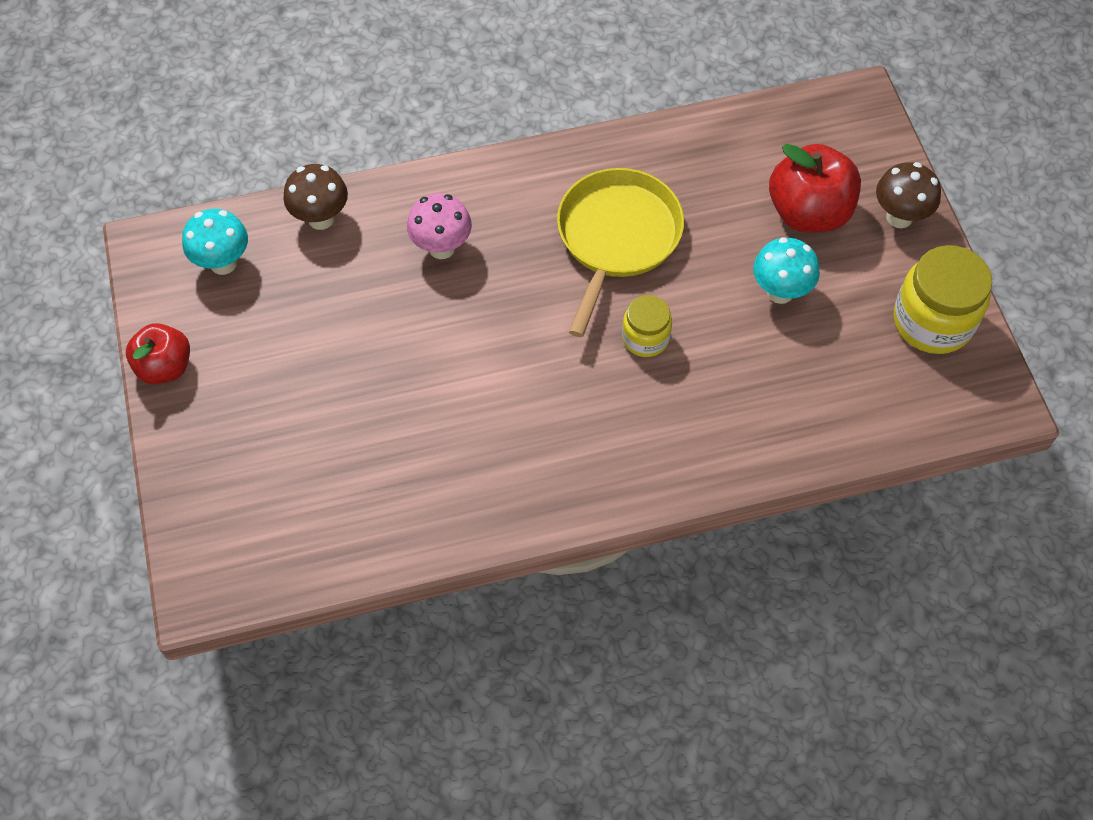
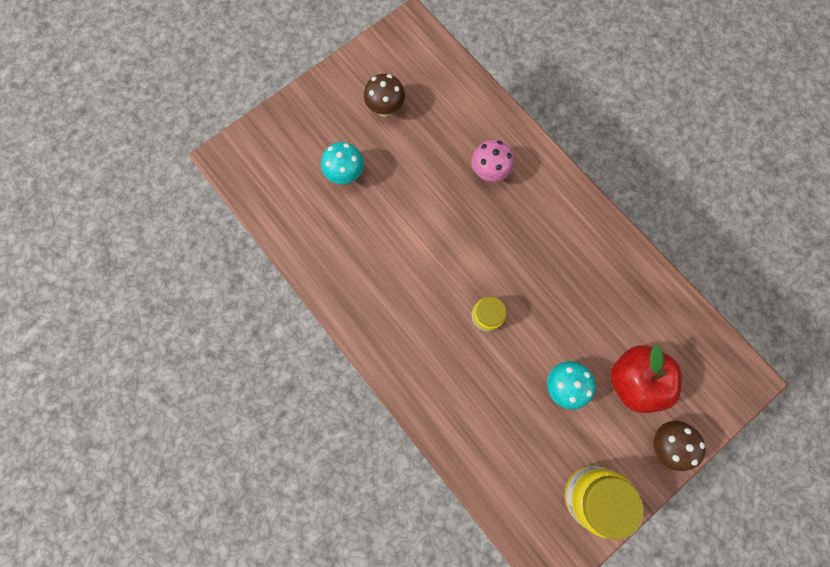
camera: 65 degrees right, 15 degrees up
red apple [126,323,190,384] -> none
turquoise mushroom [182,209,248,275] -> turquoise mushroom moved to [321,142,364,184]
brown mushroom [283,164,348,230] -> brown mushroom moved to [364,74,405,117]
yellow pan [557,168,684,337] -> none

